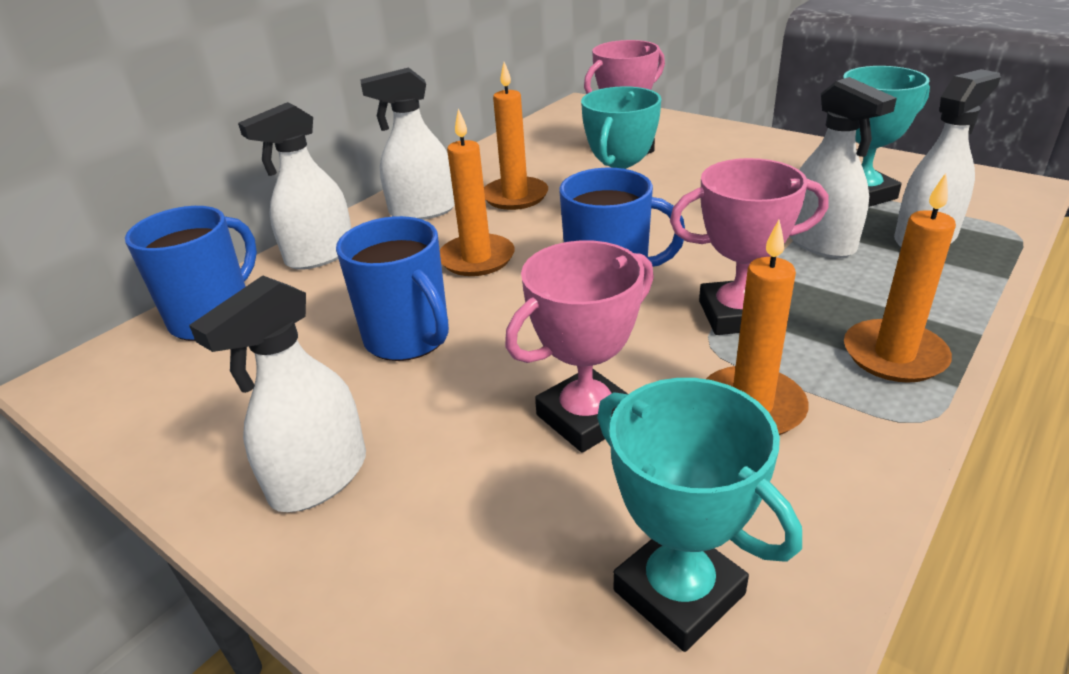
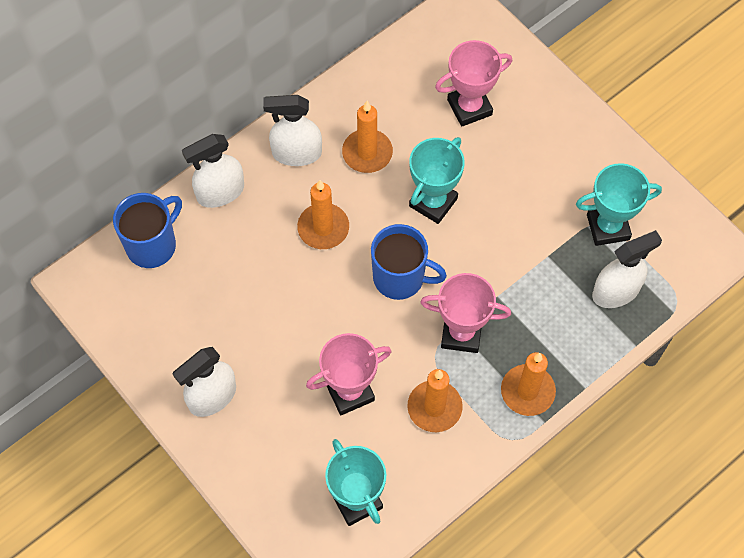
camera: 10 degrees right, 30 degrees up
blue mug [336,216,449,361] -> none
white spray bottle [790,77,897,258] -> none

